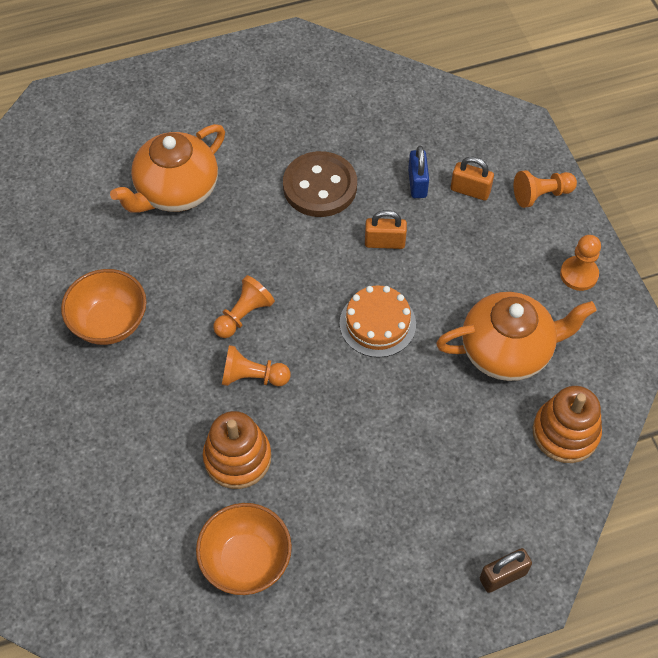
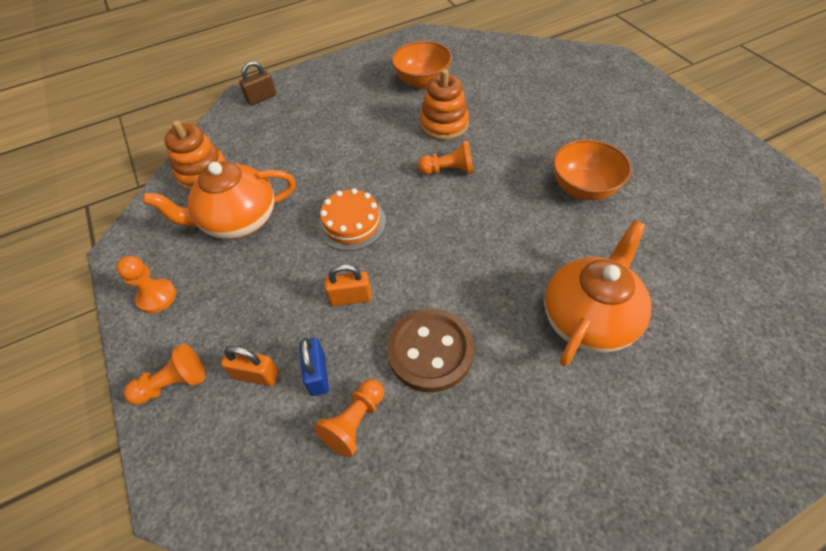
camera: 175 degrees right, 5 degrees down
orange pawn [213,275,275,338] -> orange pawn moved to [314,379,384,458]

